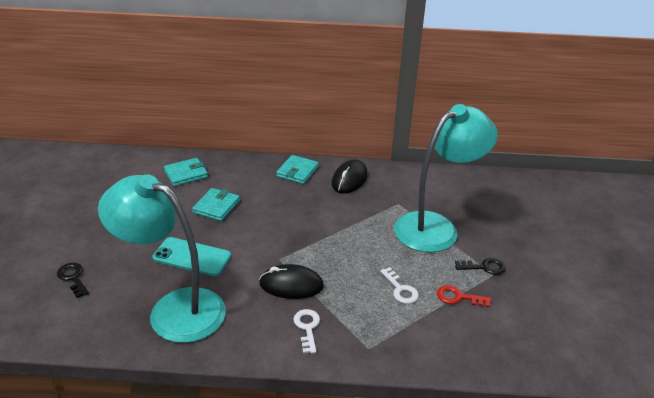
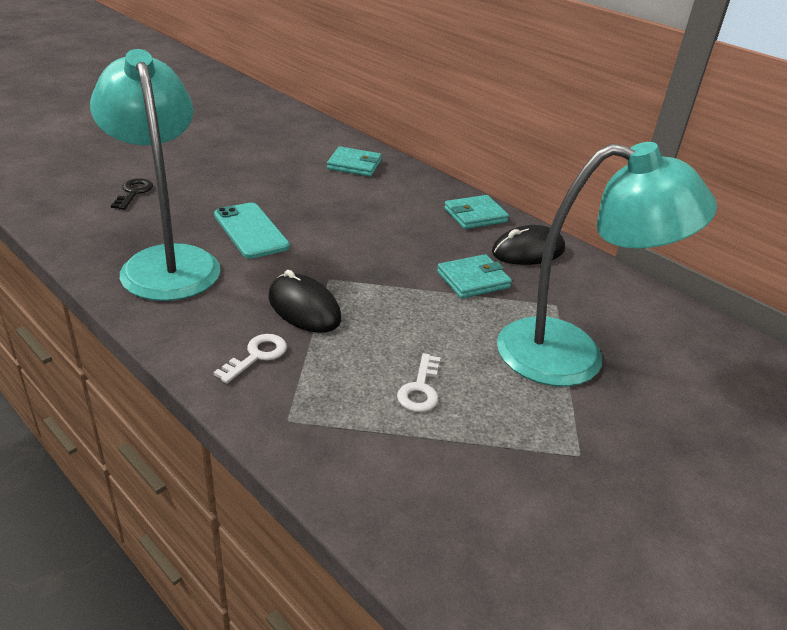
camera: 40 degrees right, 0 degrees up
turquoise wallet [192,188,240,221] -> turquoise wallet moved to [437,254,512,299]
red key [437,285,491,307] -> none
black key [455,258,506,275] -> none

